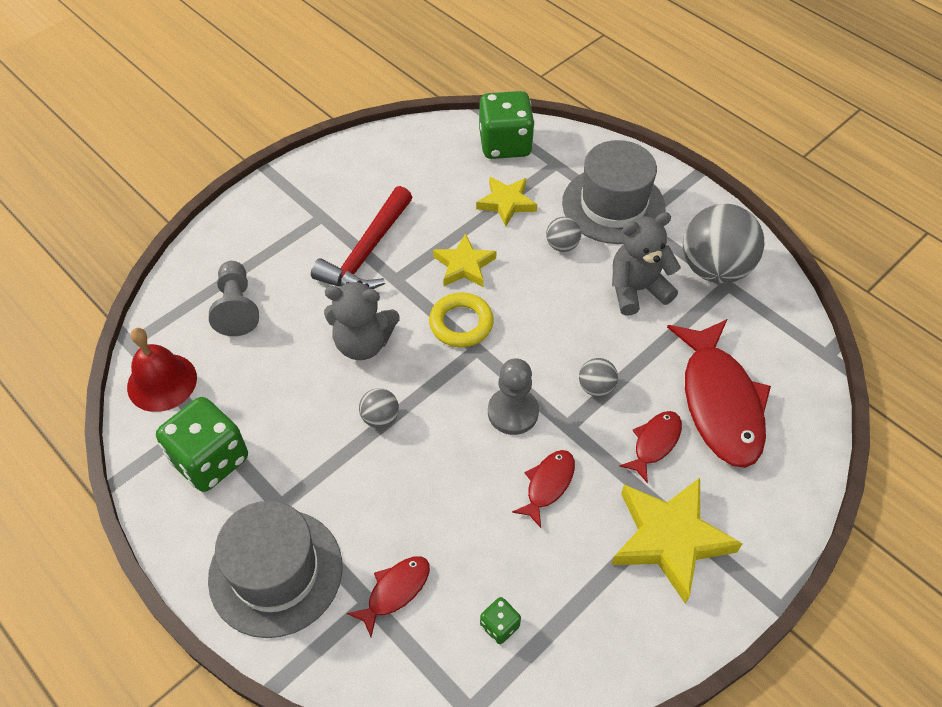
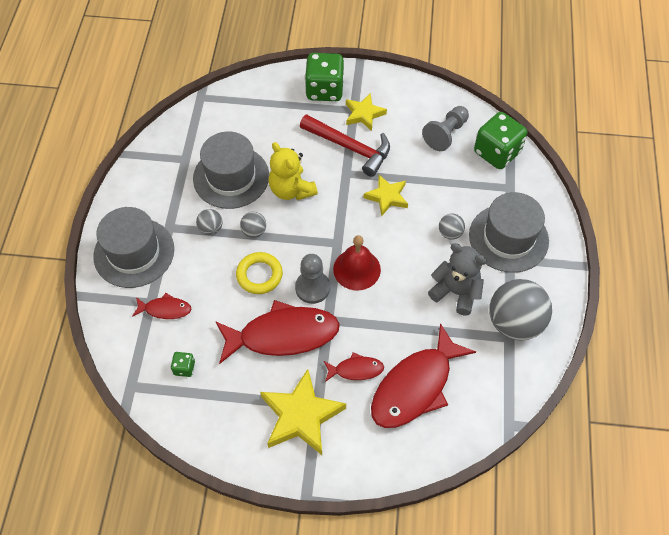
camera: 50 degrees right, 5 degrees up
red bell [127,328,197,412] -> red bell moved to [333,235,381,290]
green dice [156,397,248,492] -> green dice moved to [305,53,344,101]
grey pawn [209,261,259,336] -> grey pawn moved to [422,106,469,151]
red hammer [311,186,412,289] -> red hammer turned 135 degrees counterclockwise [300,114,390,177]
grey teddy bear [324,281,400,360] -> yellow teddy bear [269,142,318,200]
yellow ring [429,292,494,347] -> yellow ring moved to [236,252,283,294]
yellow star [476,177,537,227] -> yellow star moved to [346,93,387,131]
red fish [512,450,575,528] -> red fish [215,300,340,364], size x2.08
grey ball [579,358,618,397] -> grey ball moved to [196,209,223,235]
none -> grey hat [193,132,269,209]

